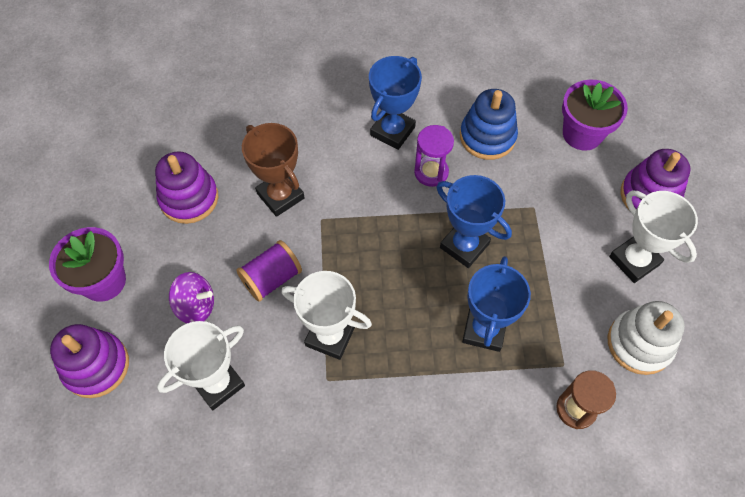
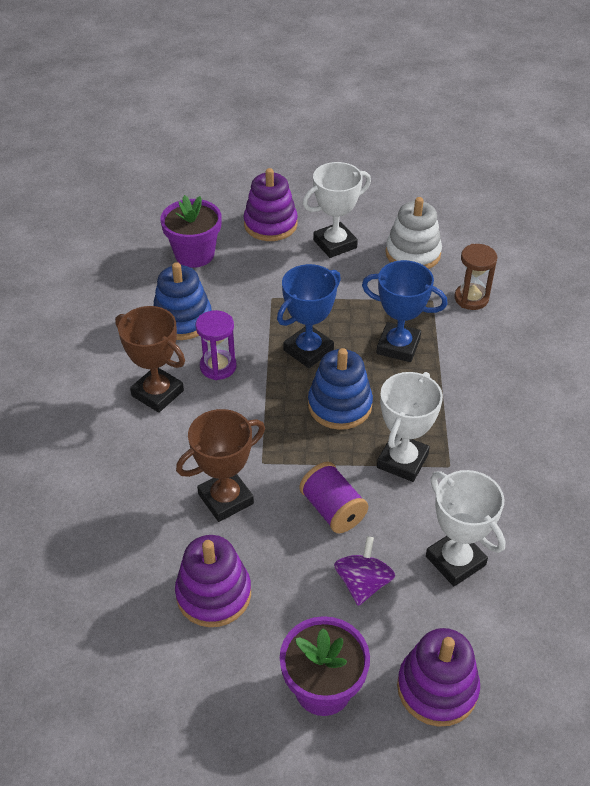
camera: 85 degrees left, 15 degrees down
blue trophy [369,56,422,150] -> brown trophy [115,306,185,413]
none -> blue stacking toy [308,348,373,430]

